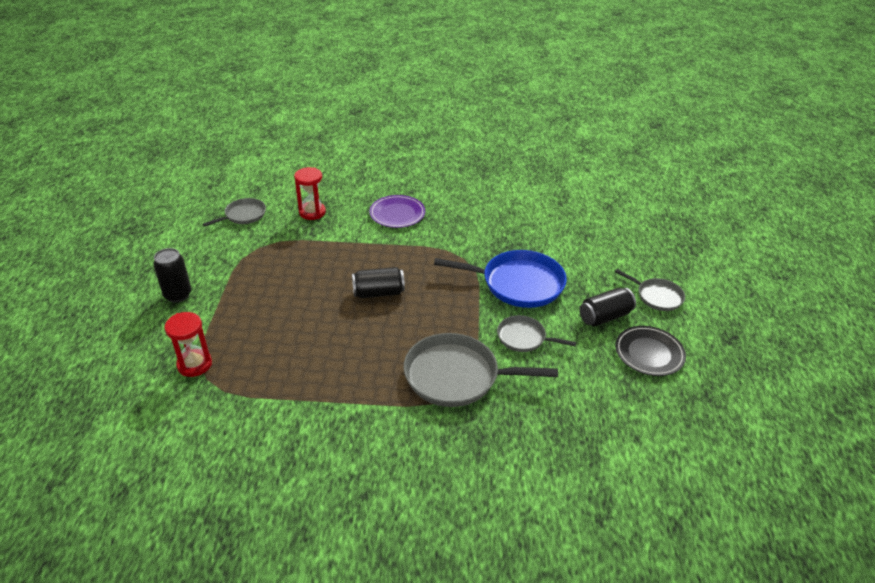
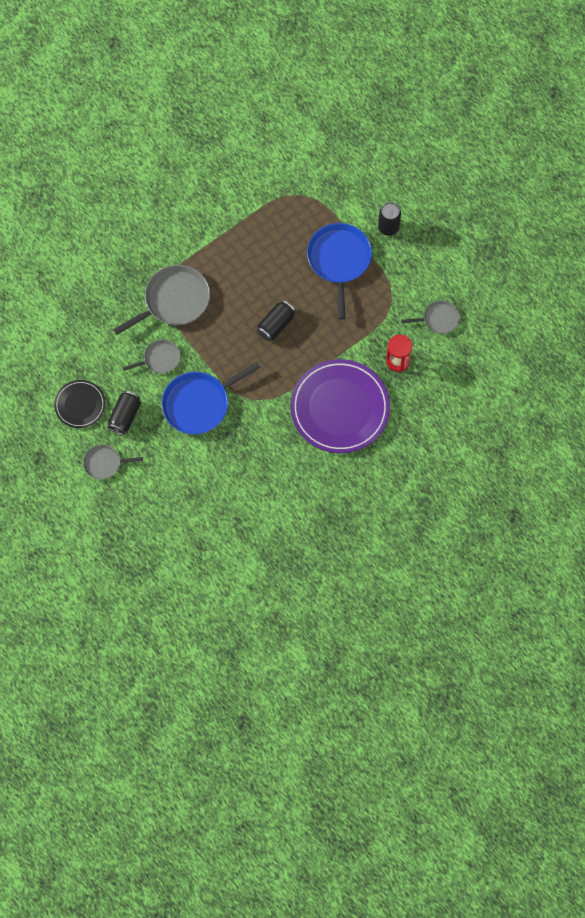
camera: 140 degrees right, 30 degrees up
red hourglass [165,312,212,377] -> none
grey pan [203,198,266,227] -> grey pan turned 105 degrees counterclockwise [402,300,460,334]
purple plate [369,195,425,228] -> purple plate [290,359,390,453], size x1.95
none -> blue pan [307,223,372,319]

